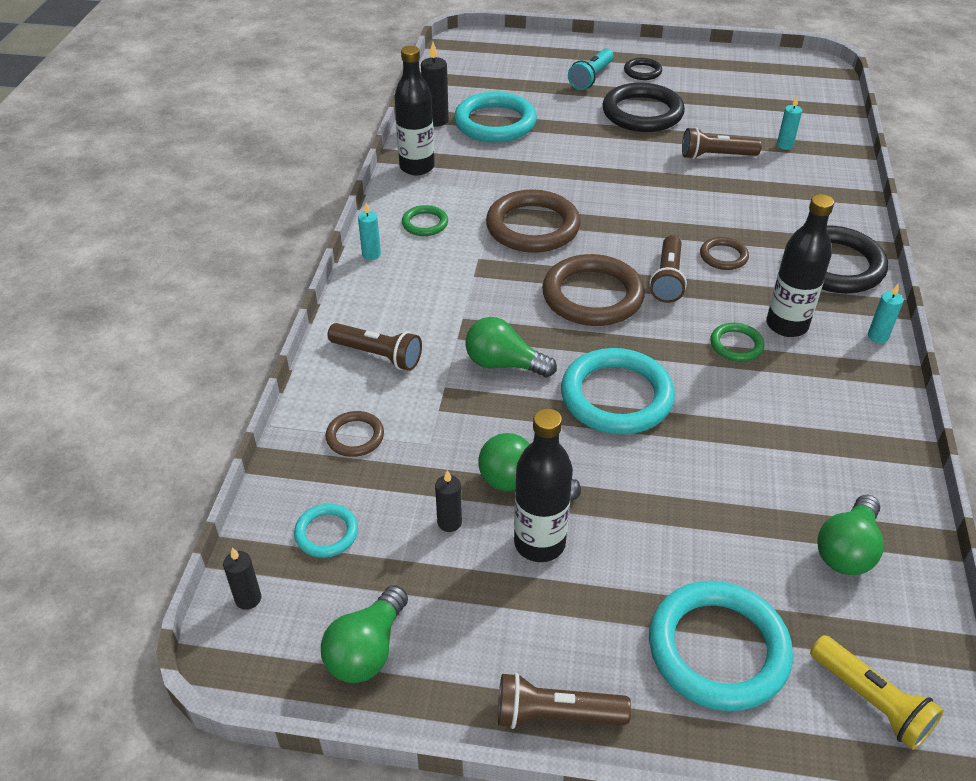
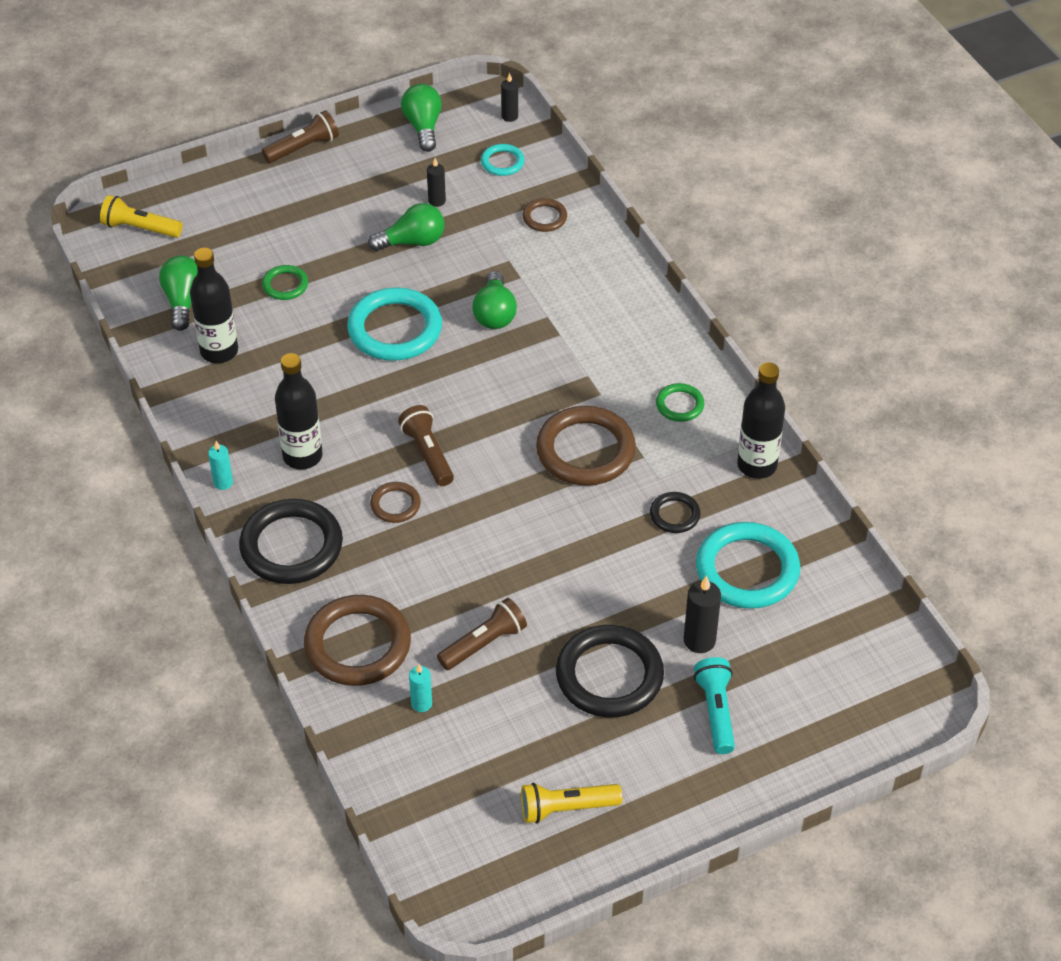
camera: 145 degrees right, 5 degrees up
brown flashlight [328,323,422,371] -> none
turquoise candle [358,203,381,260] -> none
black candle [421,42,449,127] -> black candle moved to [684,575,721,653]
green light bulb [466,317,557,377] -> green light bulb turned 105 degrees clockwise [473,271,517,329]
black bottle [514,408,573,562] -> black bottle moved to [190,248,238,363]
brown ring [542,254,645,326] -> brown ring moved to [304,595,411,686]
black ring [624,58,662,80] -> black ring moved to [650,492,701,533]
turquoise ring [649,581,793,711] -> none
green ring [710,323,764,362] -> green ring moved to [262,265,308,300]
none -> yellow flashlight [521,783,622,824]

